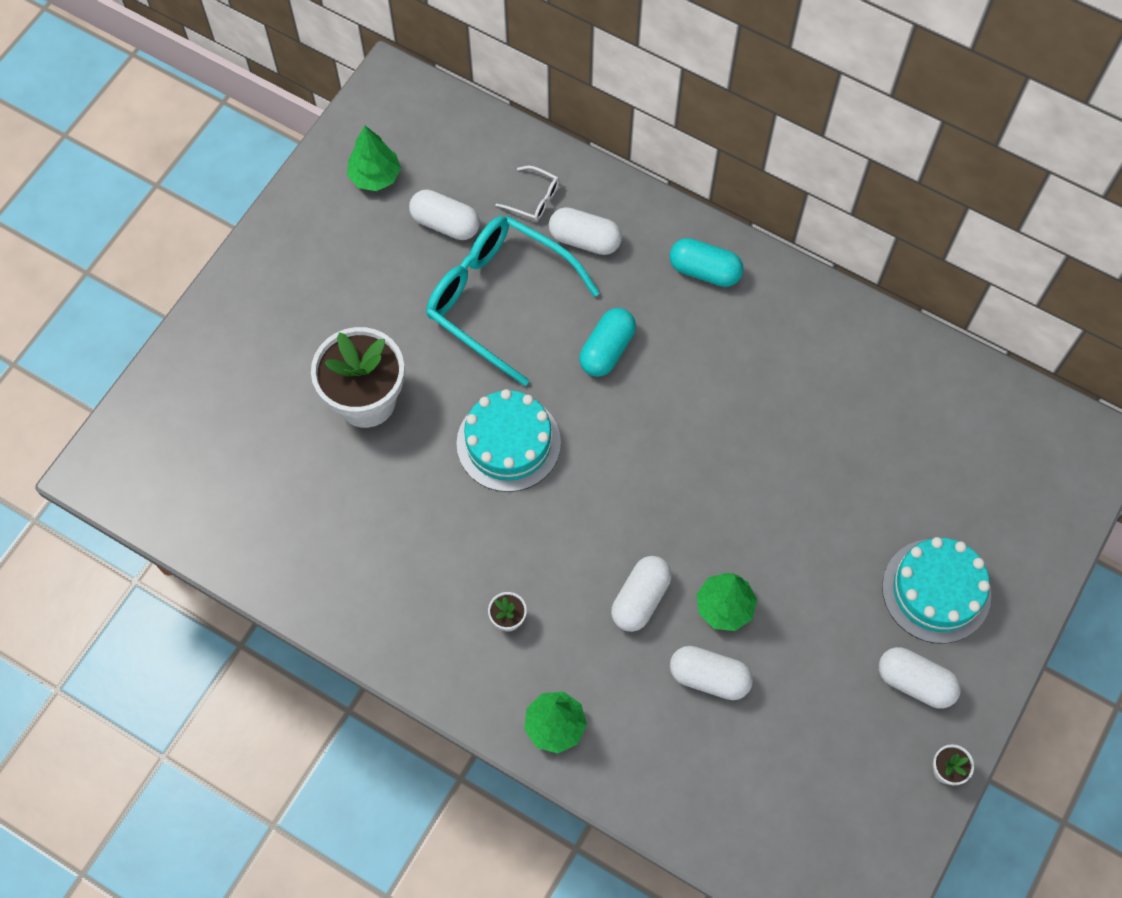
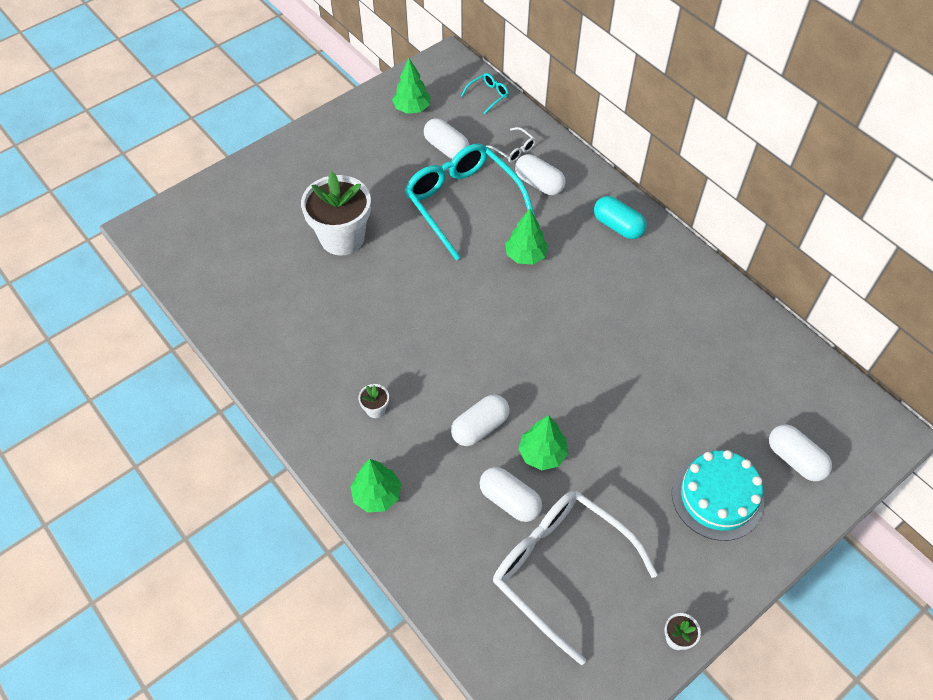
camera: 20 degrees right, 10 degrees down
turquoise cake [457,389,561,492] -> none
turquoise capsule [579,308,636,377] -> green tree [505,209,548,265]
white capsule [879,647,961,709] -> white capsule moved to [769,424,832,481]
none -> turquoise glasses [461,73,509,114]
none -> white glasses [493,491,658,665]

